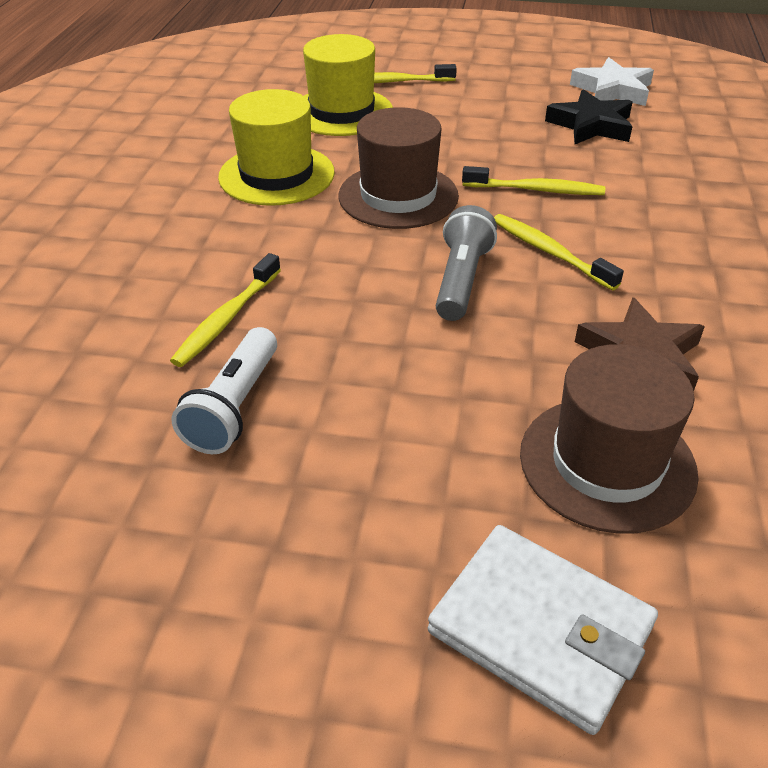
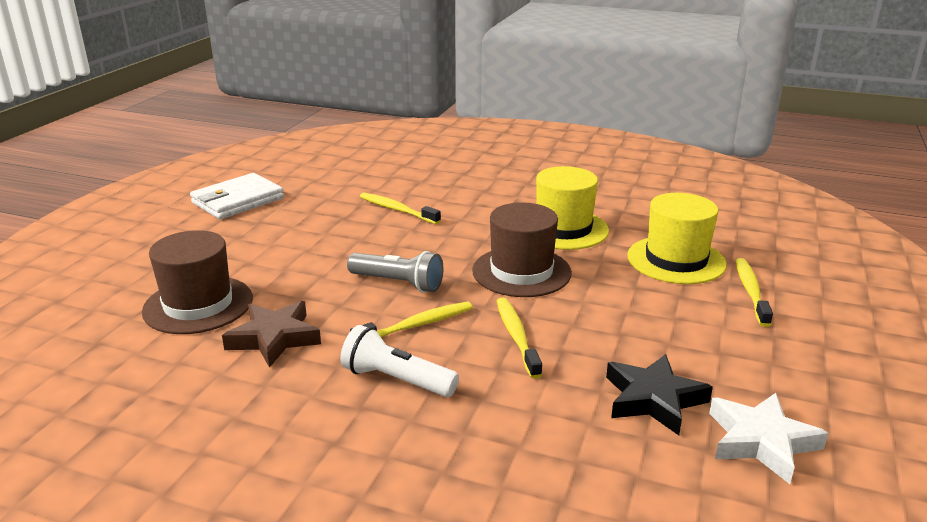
camera: 100 degrees right, 15 degrees down
white flashlight [171,327,277,454] -> white flashlight moved to [340,325,459,397]
white wallet [428,525,658,735] -> white wallet moved to [190,173,284,219]
yellow toothbrush [462,166,605,195] -> yellow toothbrush turned 150 degrees clockwise [497,298,542,379]

